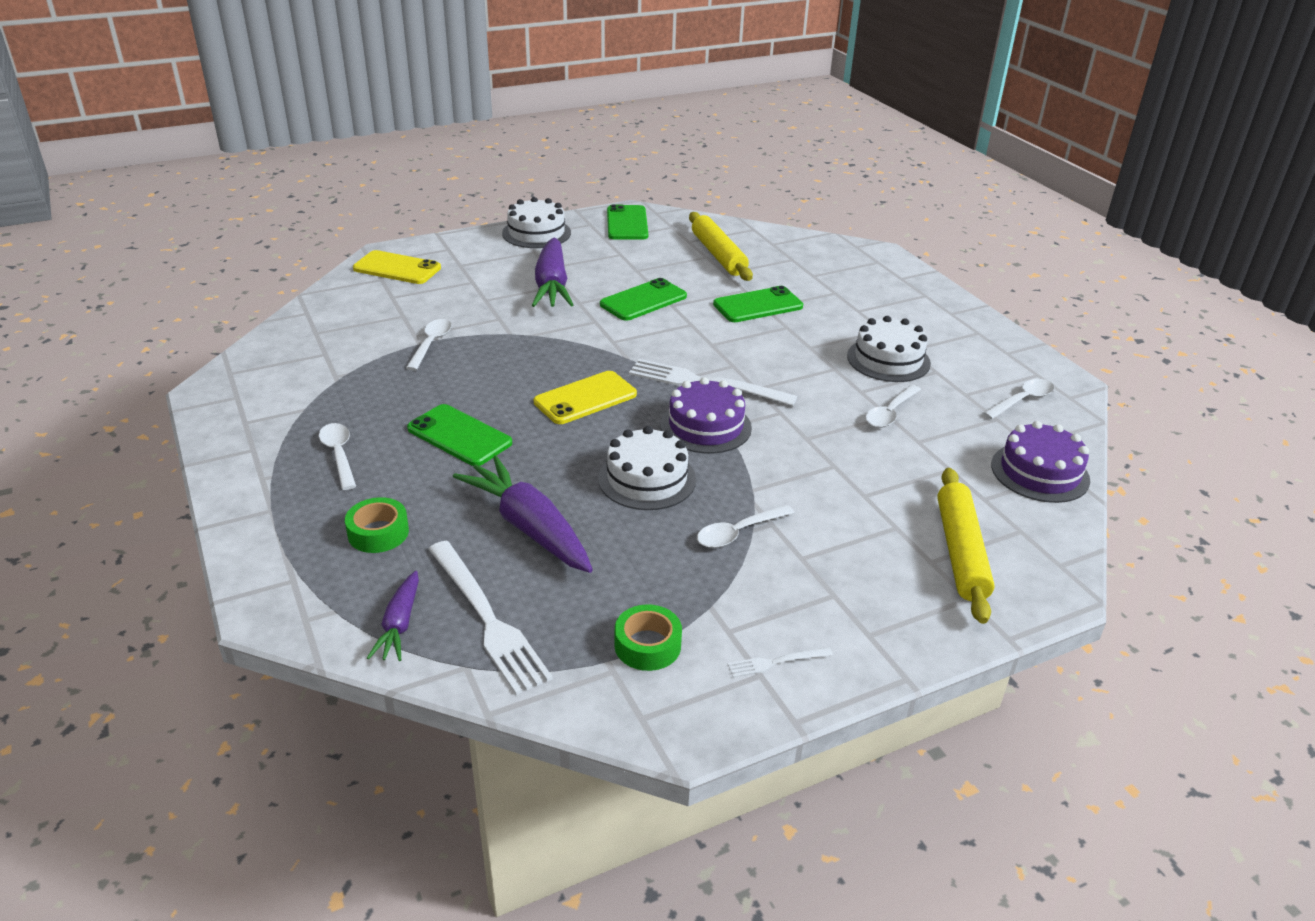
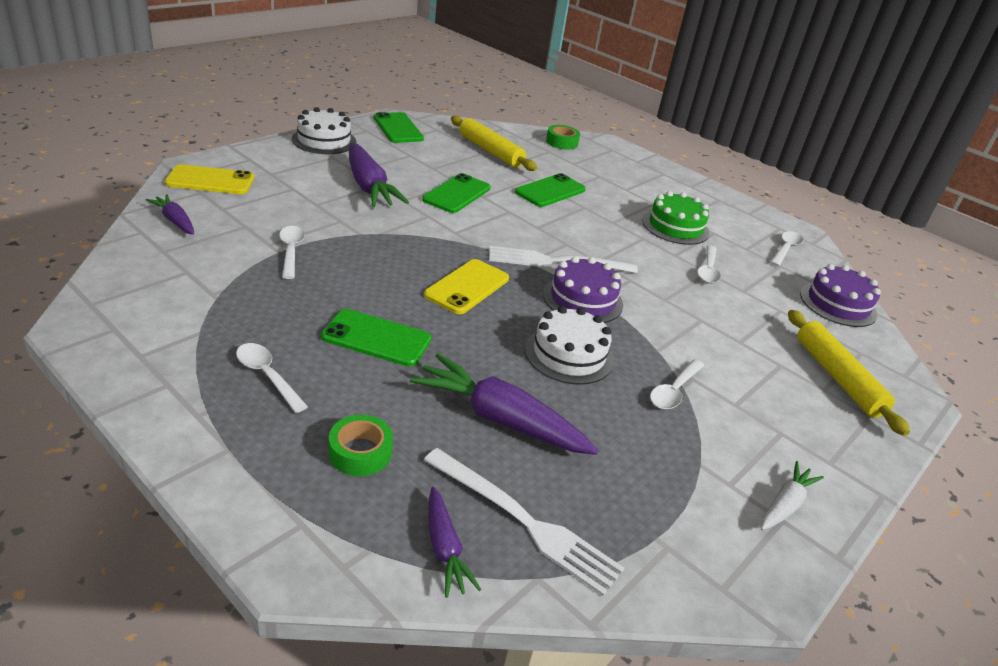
camera: 25 degrees left, 0 degrees up
green tape [615,604,682,671] -> green tape moved to [546,125,580,150]
white fork [728,647,833,678] -> white carrot [761,461,824,531]
white cake [847,316,931,382] -> green cake [643,191,710,245]
none -> purple carrot [146,194,194,235]

